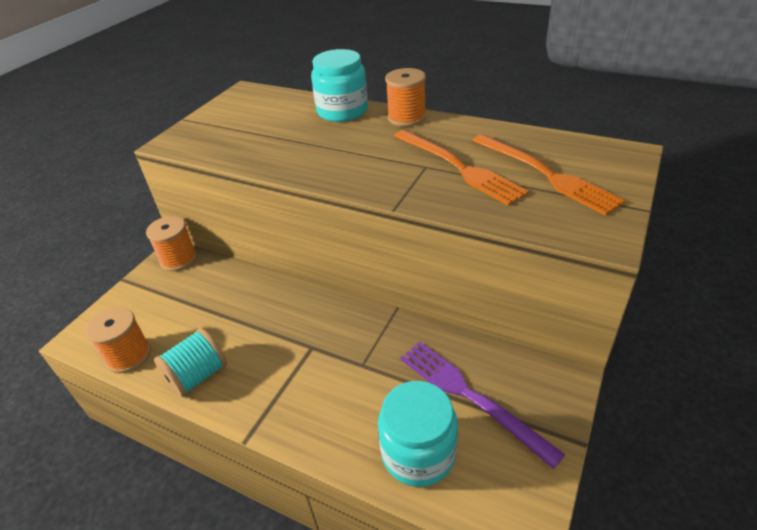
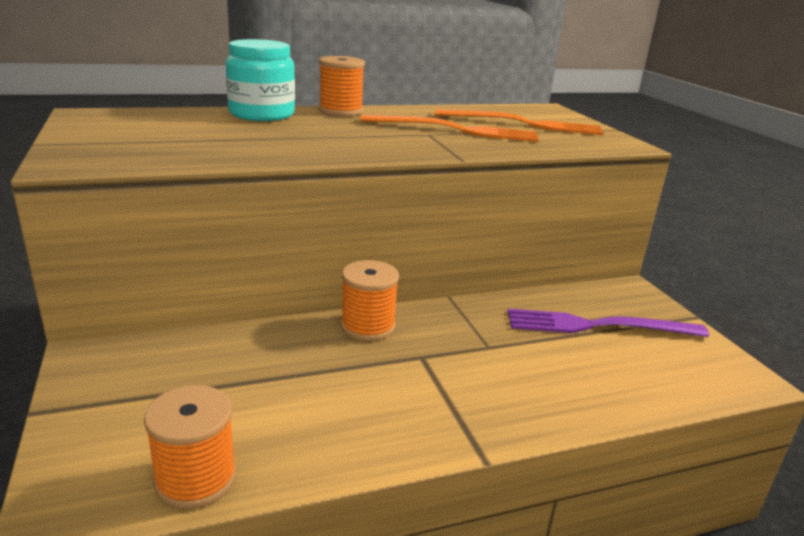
camera: 50 degrees left, 15 degrees down
orange spool [146,216,197,271] -> orange spool moved to [341,260,399,341]
turquoise spool [154,328,227,397] -> none
turquoise jar [378,381,458,487] -> none

